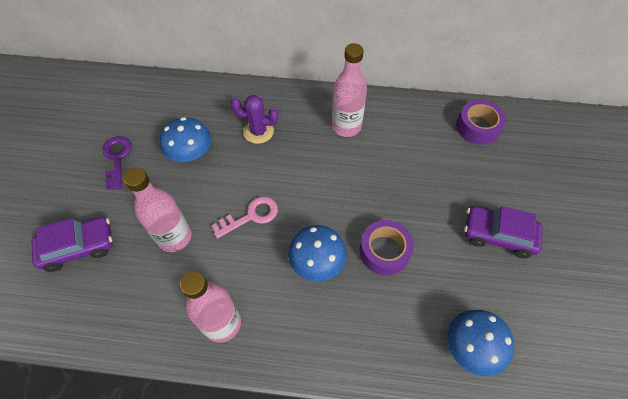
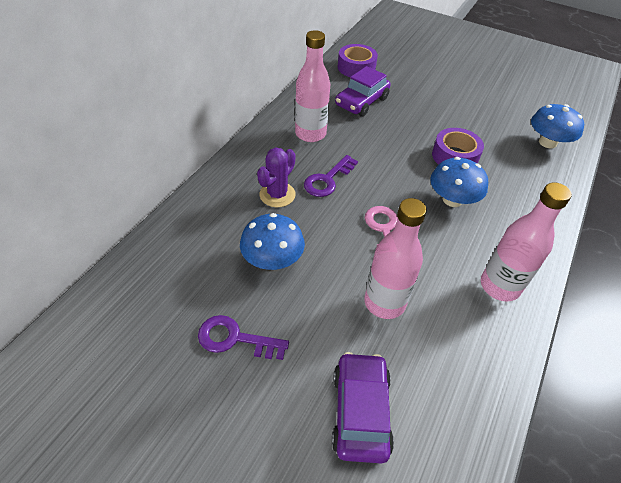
camera: 70 degrees left, 10 degrees down
purple car [464,206,543,258] -> purple car moved to [335,66,391,117]
none -> purple key [304,155,358,197]

